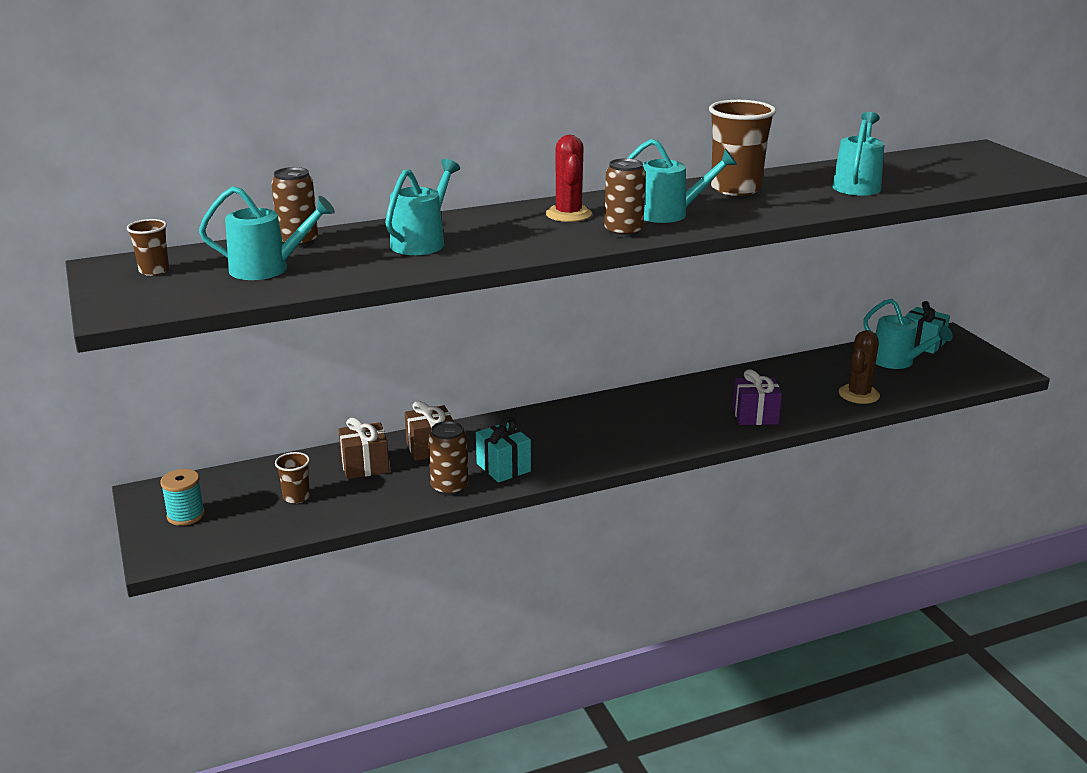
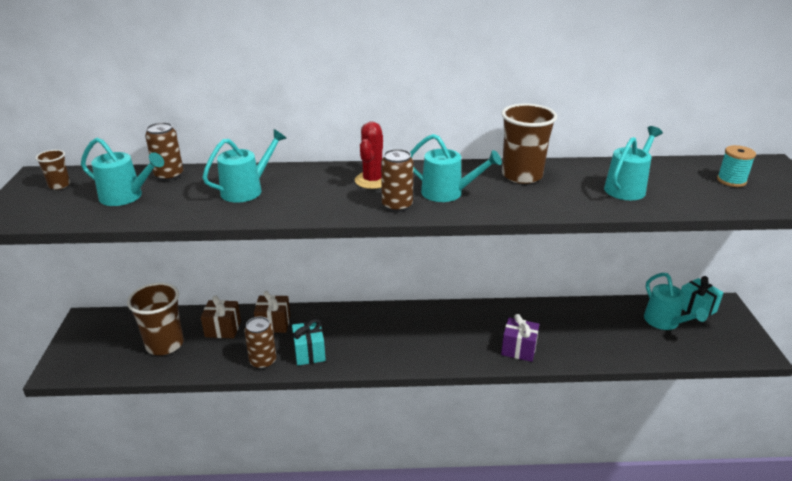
camera: 20 degrees right, 5 degrees up
turquoise spool [160,469,205,526] -> turquoise spool moved to [717,145,756,187]
brown cup [275,452,310,504] -> brown cup [127,282,184,355], size x2.03
brown cactus [839,330,880,404] -> none

